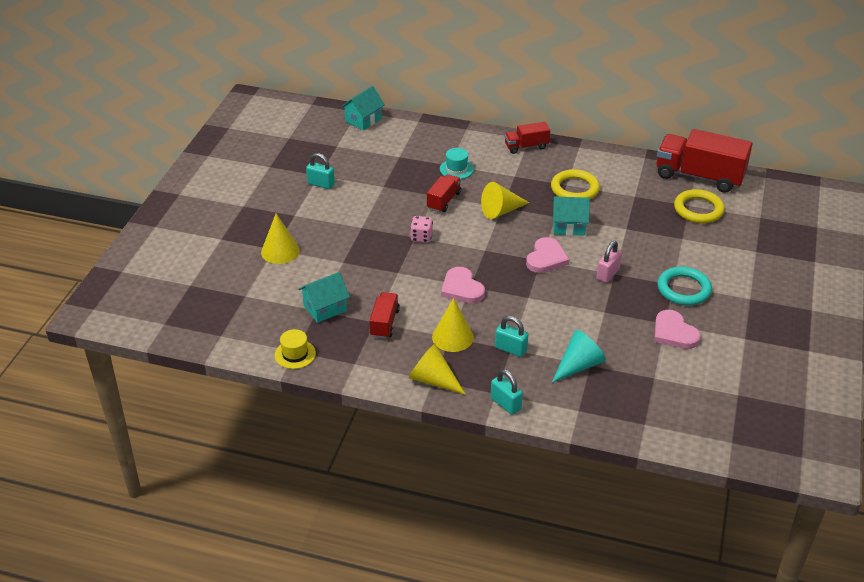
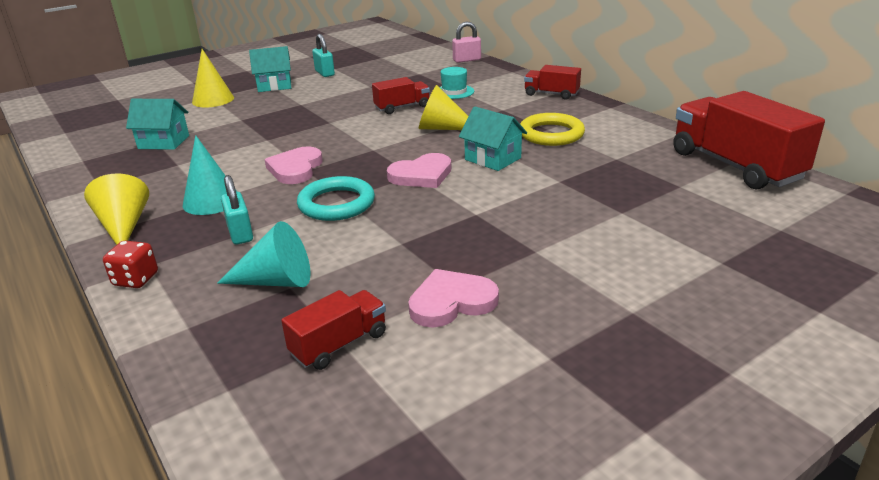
camera: 40 degrees right, 10 degrees down
yellow hat [275,329,316,369] -> none
turquoise house [341,86,385,130] -> turquoise house moved to [249,46,291,92]
red truck [370,292,400,339] -> red truck moved to [281,290,386,370]
pink dice [410,216,433,243] -> none
yellow cone [432,298,474,352] -> turquoise cone [183,135,237,215]
turquoise padlock [491,369,523,415] -> red dice [103,241,158,288]
pink padlock [596,241,622,283] -> pink padlock moved to [452,22,481,63]
pink heart [654,310,701,349] -> pink heart turned 60 degrees clockwise [408,269,499,328]
turquoise ring [657,267,712,305] -> turquoise ring moved to [297,176,375,221]
yellow ring [674,189,725,223] -> none

